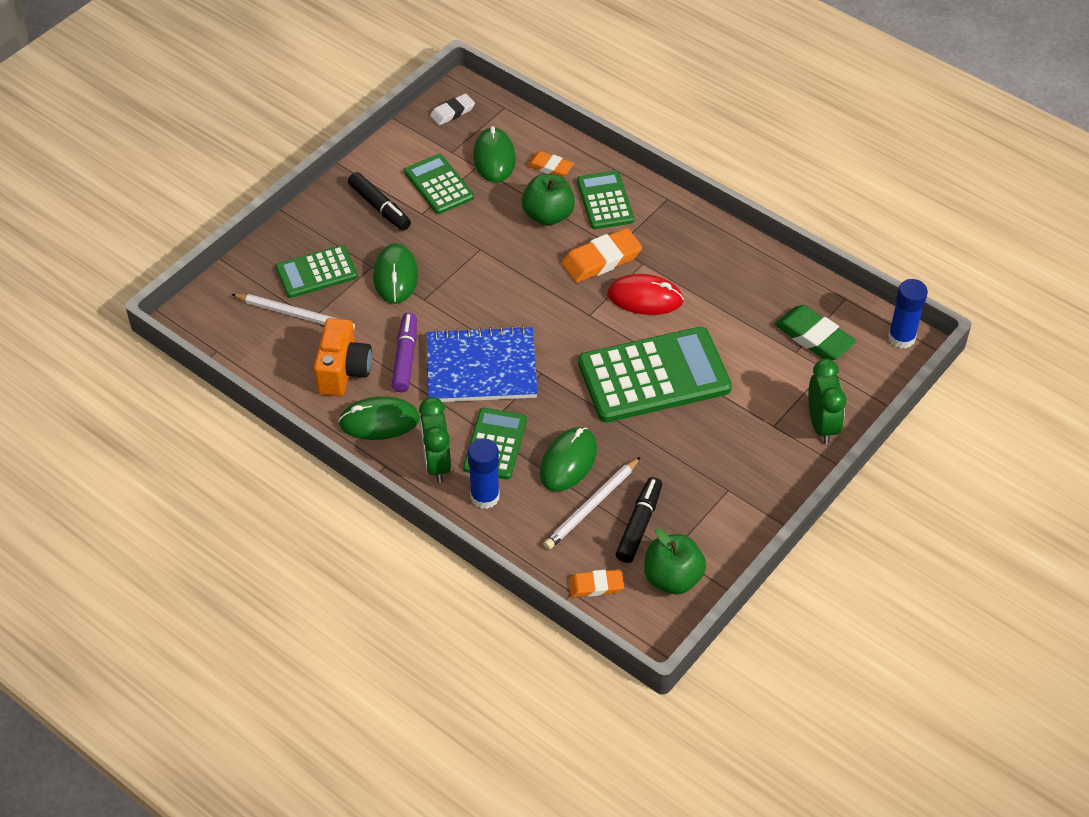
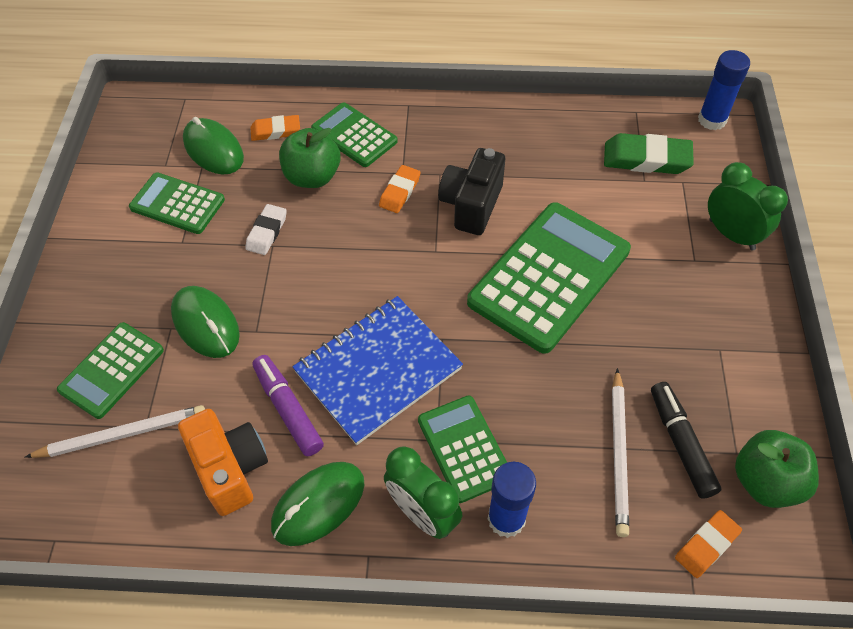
camera: 35 degrees left, 5 degrees up
black marker [348,172,411,231] -> none
white eraser [430,93,475,126] -> white eraser moved to [245,204,287,255]
green mouse [540,427,597,492] -> none
orange eraser [561,228,642,283] -> orange eraser [379,165,421,213], size x0.61
red mouse [607,274,684,315] -> black camera [438,148,505,235]

